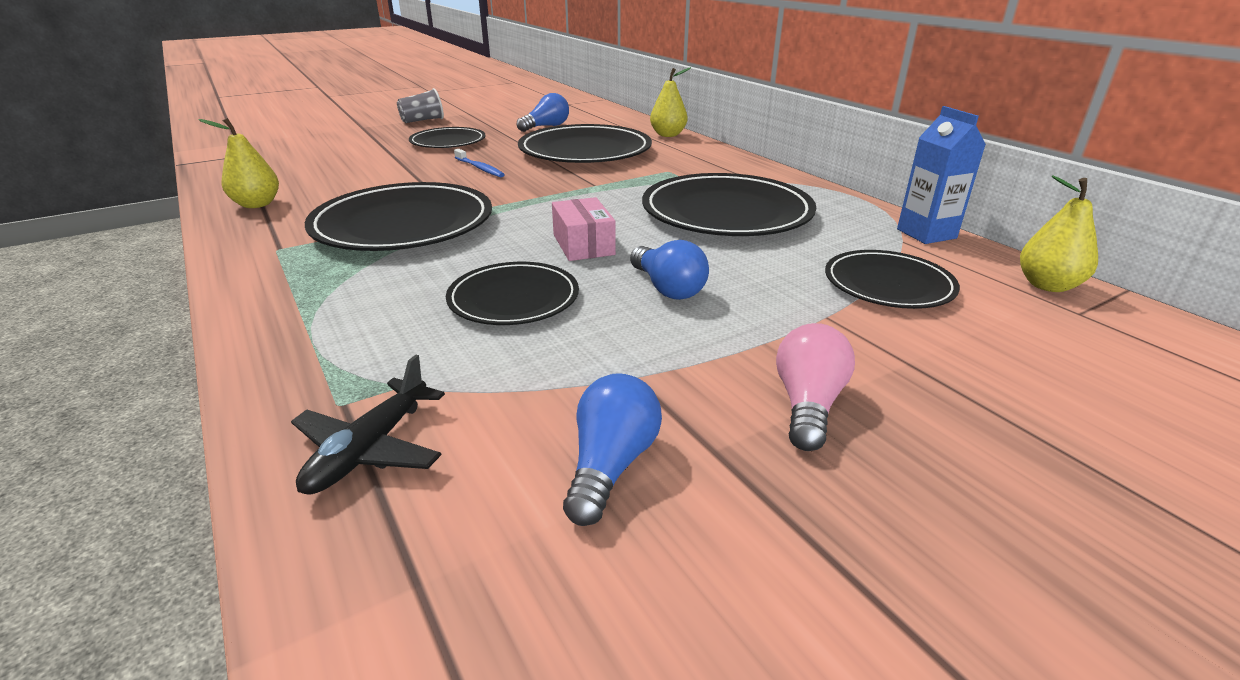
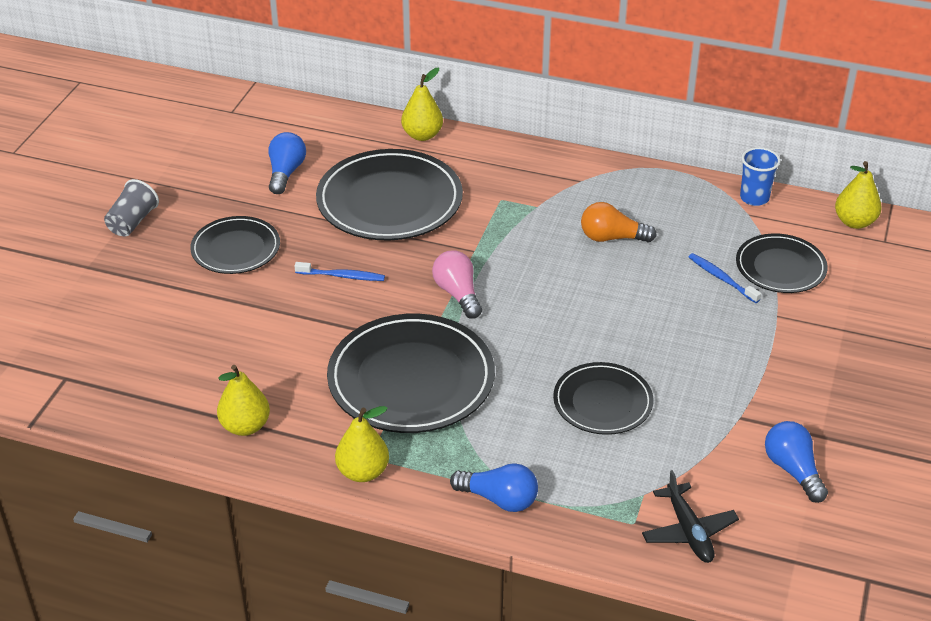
camera: 40 degrees left, 10 degrees up
pink box [552,197,616,261] -> none
blue light bulb [630,240,709,300] -> blue light bulb moved to [450,463,538,512]
black plate [642,173,816,236] -> orange light bulb [581,202,657,242]
pink light bulb [776,323,855,451] -> pink light bulb moved to [432,250,482,319]
blue carton [897,106,986,244] -> blue cup [740,147,780,206]
none -> yellow pear [335,406,389,482]
none -> blue toothbrush [689,253,761,303]

